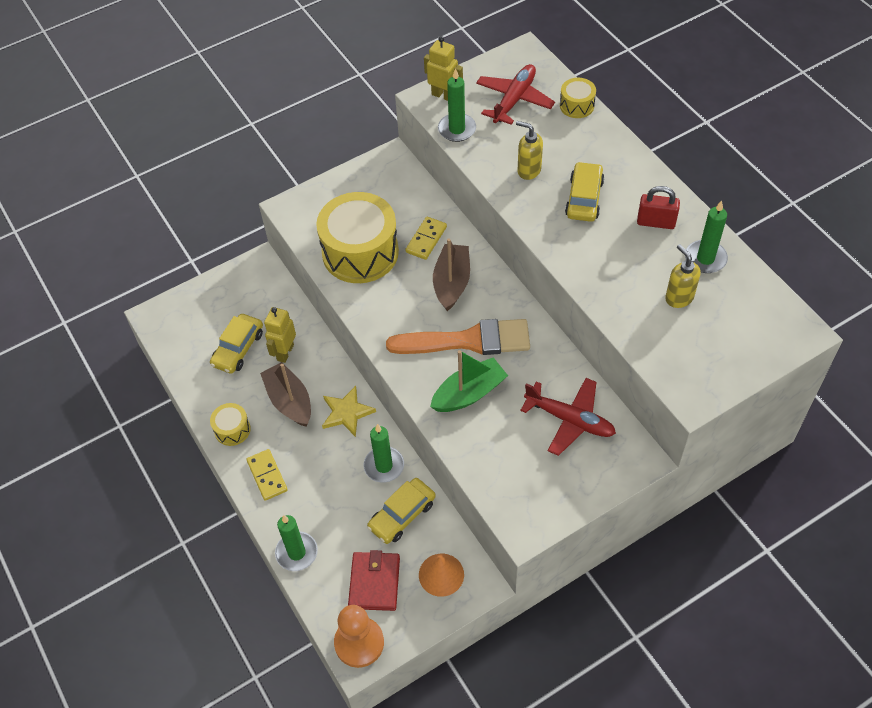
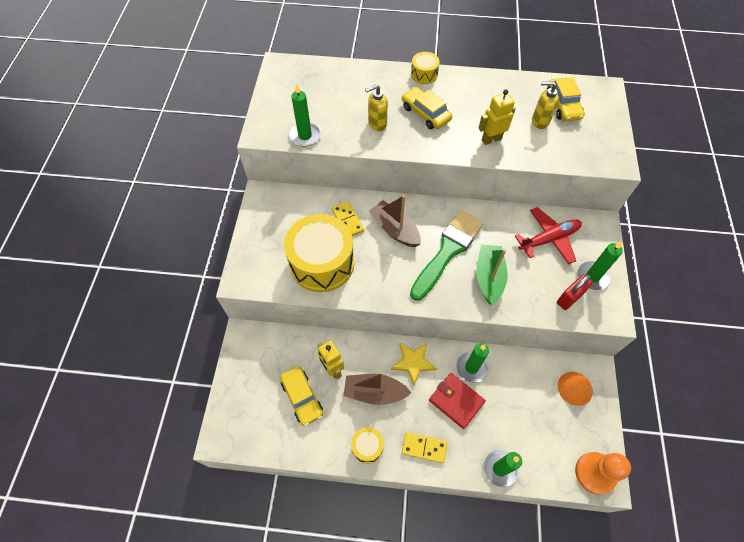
camera: 55 degrees left, 5 degrees up
red wallet [348,550,400,611] -> red wallet moved to [429,373,486,429]
yellow car [367,478,436,544] -> yellow car moved to [547,77,585,122]
orange brush [386,319,530,355] -> green brush [410,210,483,301]
yellow robot [424,36,463,101] -> yellow robot moved to [478,89,516,145]
red plane [476,64,555,125] -> none
yellow drum [560,78,596,118] -> yellow drum moved to [411,52,439,84]
red padlock [637,186,680,229] -> red padlock moved to [557,275,593,310]
green candle [685,200,728,273] -> green candle moved to [577,241,623,290]

